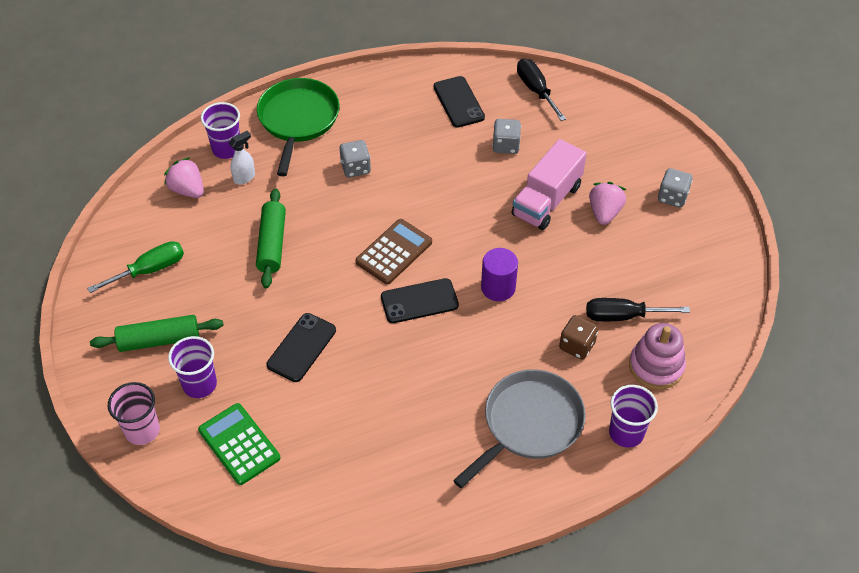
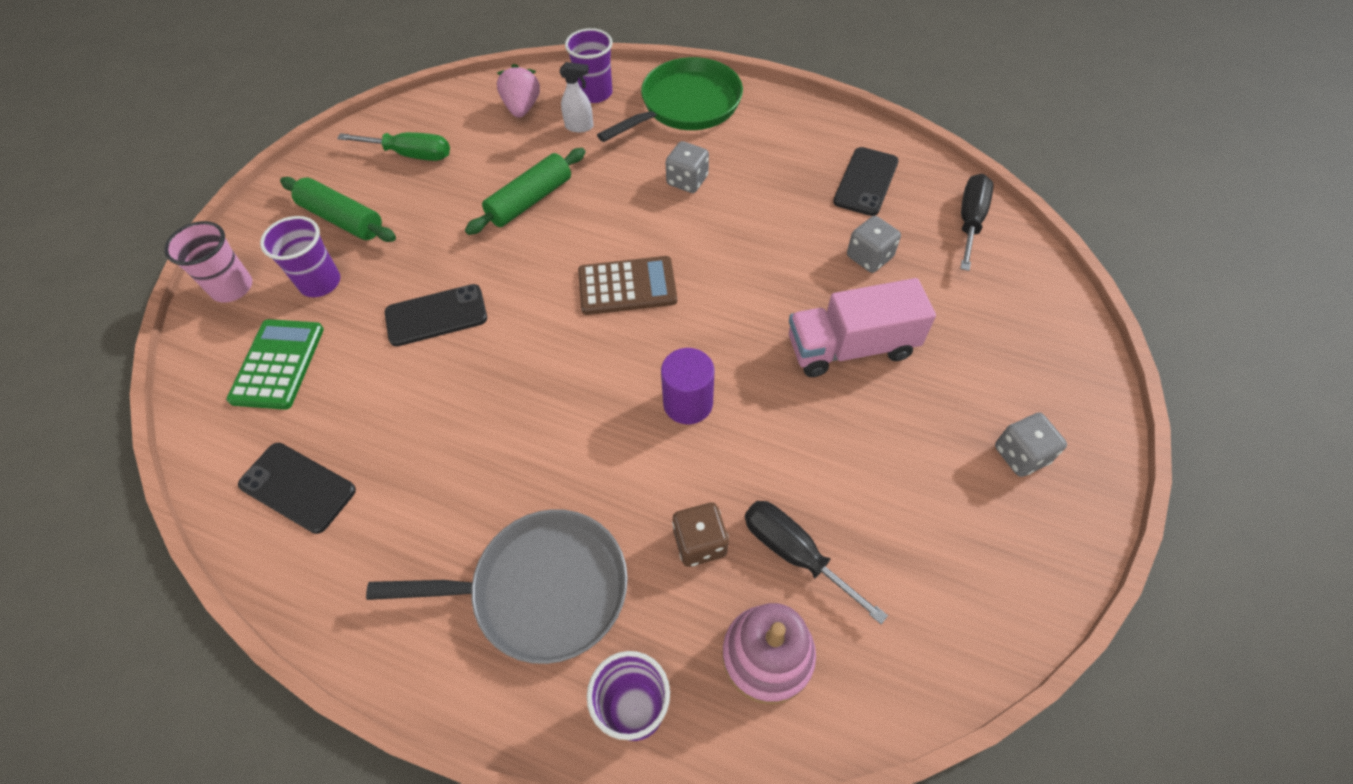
camera: 45 degrees right, 5 degrees up
black phone [381,278,459,323] -> black phone moved to [238,443,356,534]
pink strawberry [589,182,626,225] -> none

